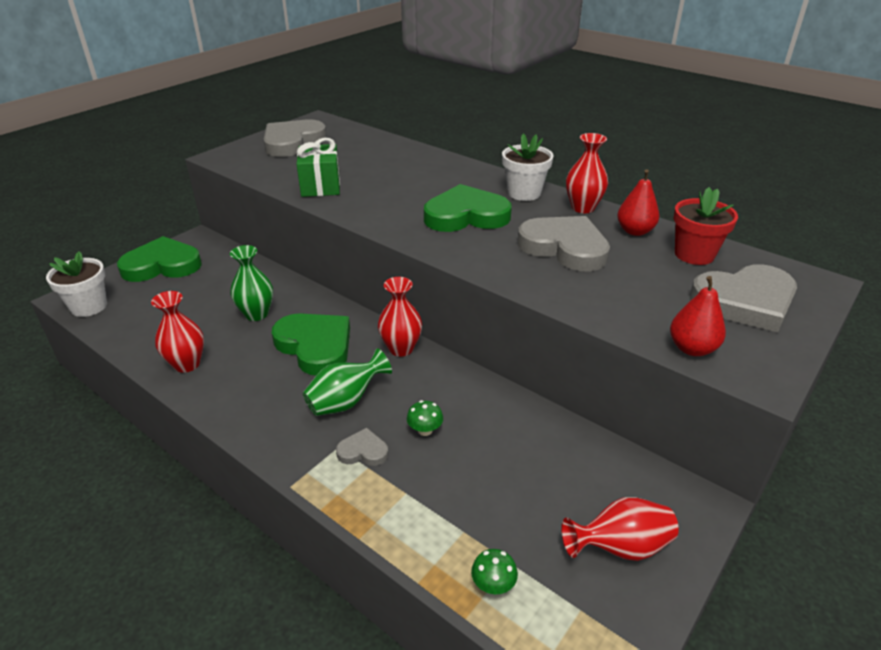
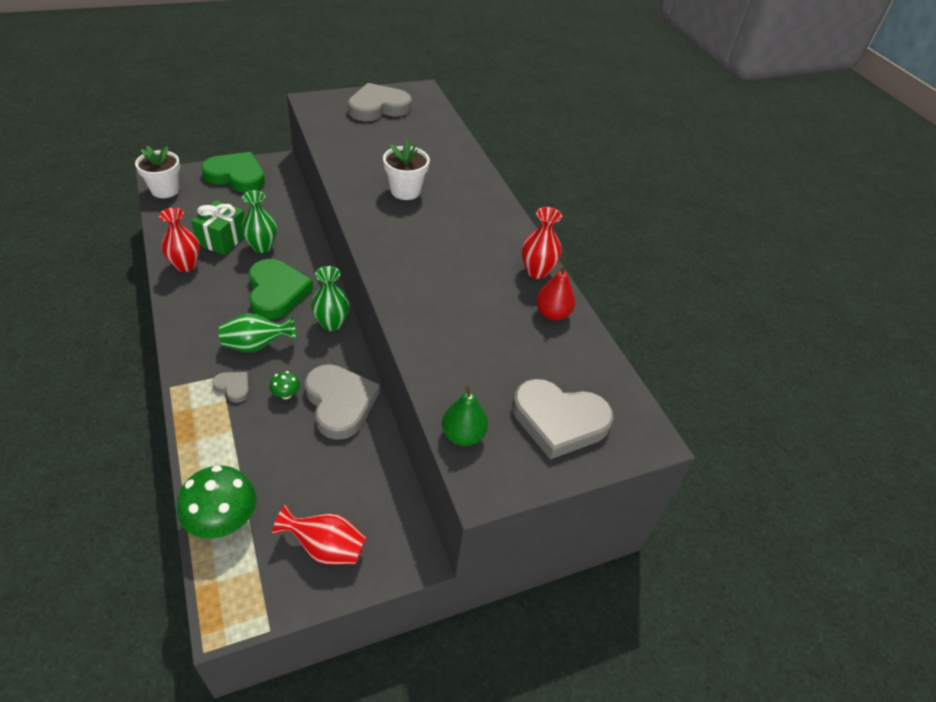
camera: 25 degrees right, 10 degrees up
green gift [297,138,340,197] -> green gift moved to [191,200,245,255]
red vase [378,277,422,357] -> green vase [311,266,350,331]
green heart [424,184,512,232] -> none
green mushroom [471,549,518,594] -> green mushroom [177,465,256,538], size x2.14
white flower pot [502,134,554,201] -> white flower pot moved to [383,139,430,200]
grey heart [518,216,610,271] -> grey heart moved to [305,364,380,440]
red pear [670,276,726,356] -> green pear [442,385,488,446]
red flower pot [673,187,738,265] -> none

